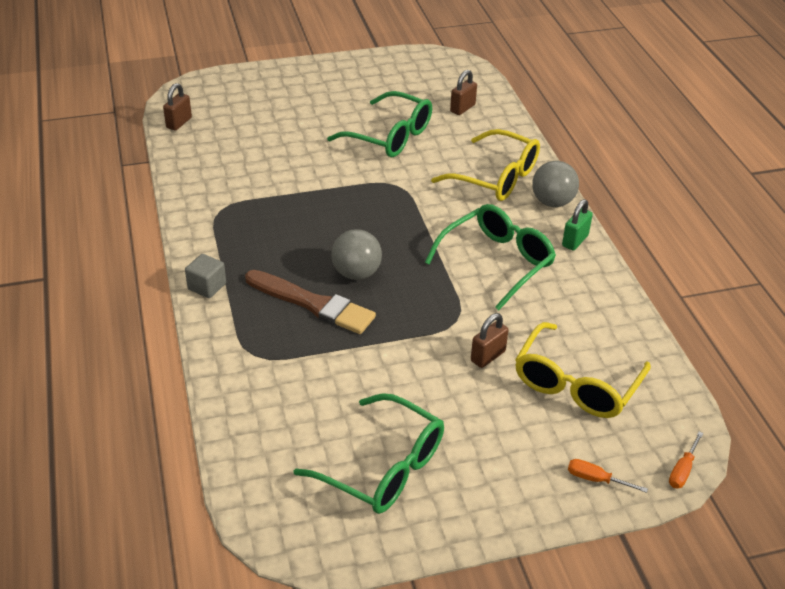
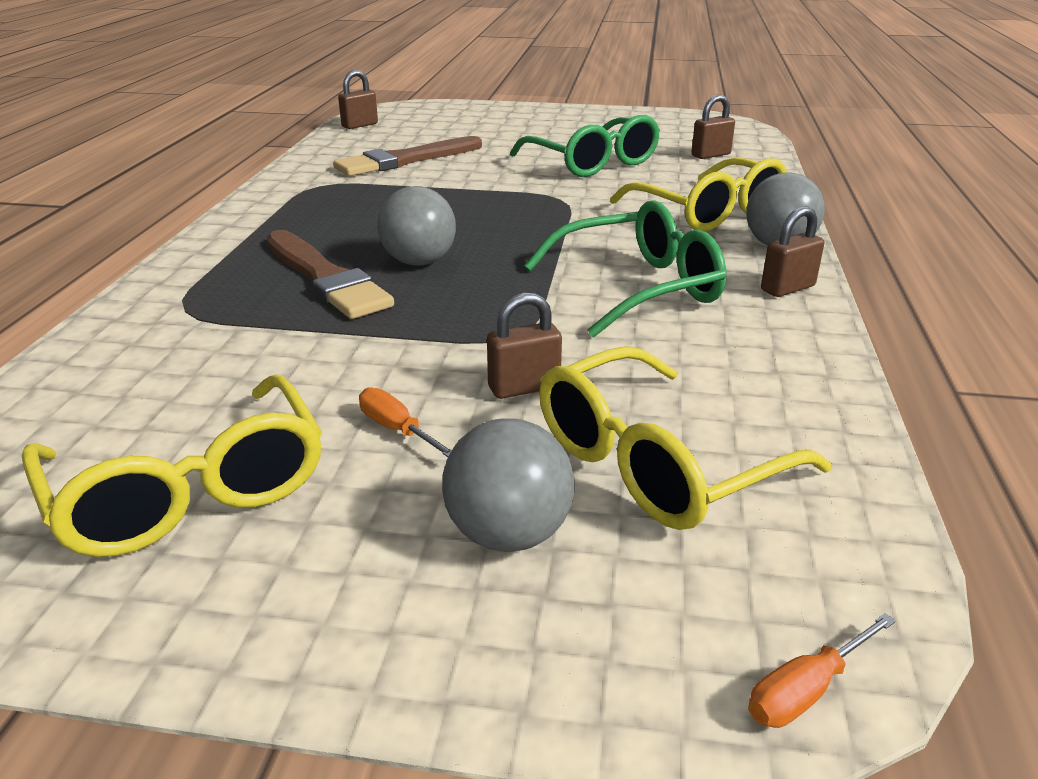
camera: 25 degrees right, 10 degrees down
grey cube [185,254,226,298] -> none
green glasses [294,393,444,514] -> yellow glasses [22,374,322,557]
green padlock [562,199,593,251] -> brown padlock [761,206,824,297]
orange screwdriver [568,459,648,493] -> orange screwdriver moved to [359,387,452,457]
none -> brown brush [333,136,482,176]
none -> grey ball [442,418,575,552]

